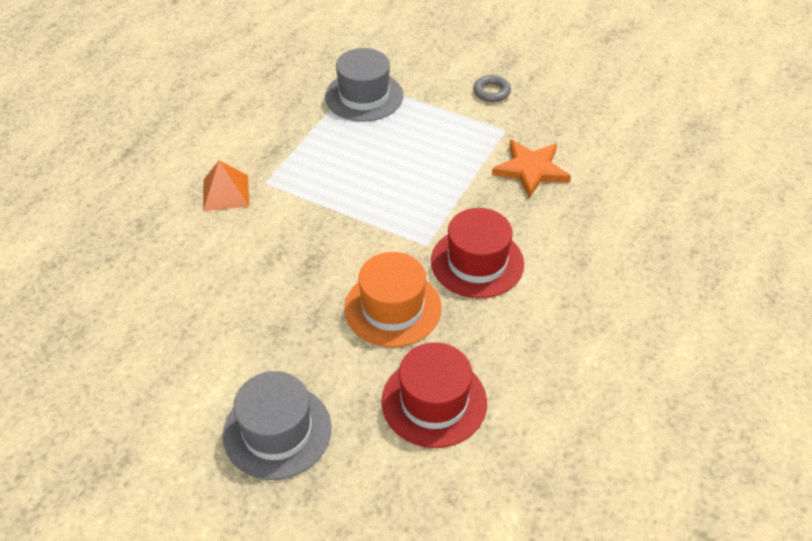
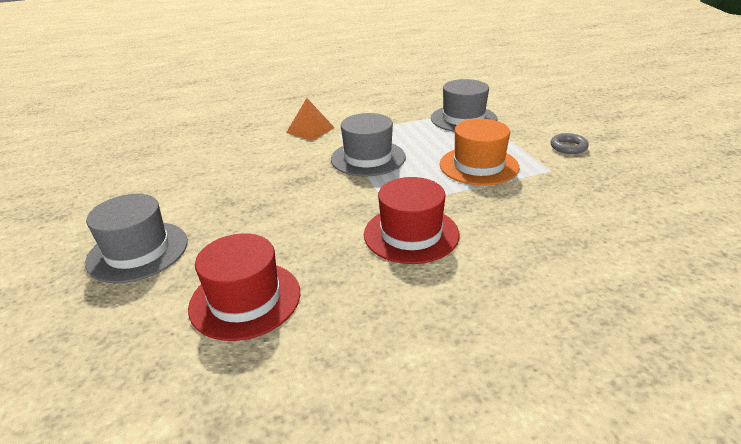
camera: 45 degrees right, 15 degrees down
orange hat [344,252,441,347] -> orange hat moved to [440,119,519,186]
orange star [492,140,571,198] -> none
none -> grey hat [331,113,406,177]

